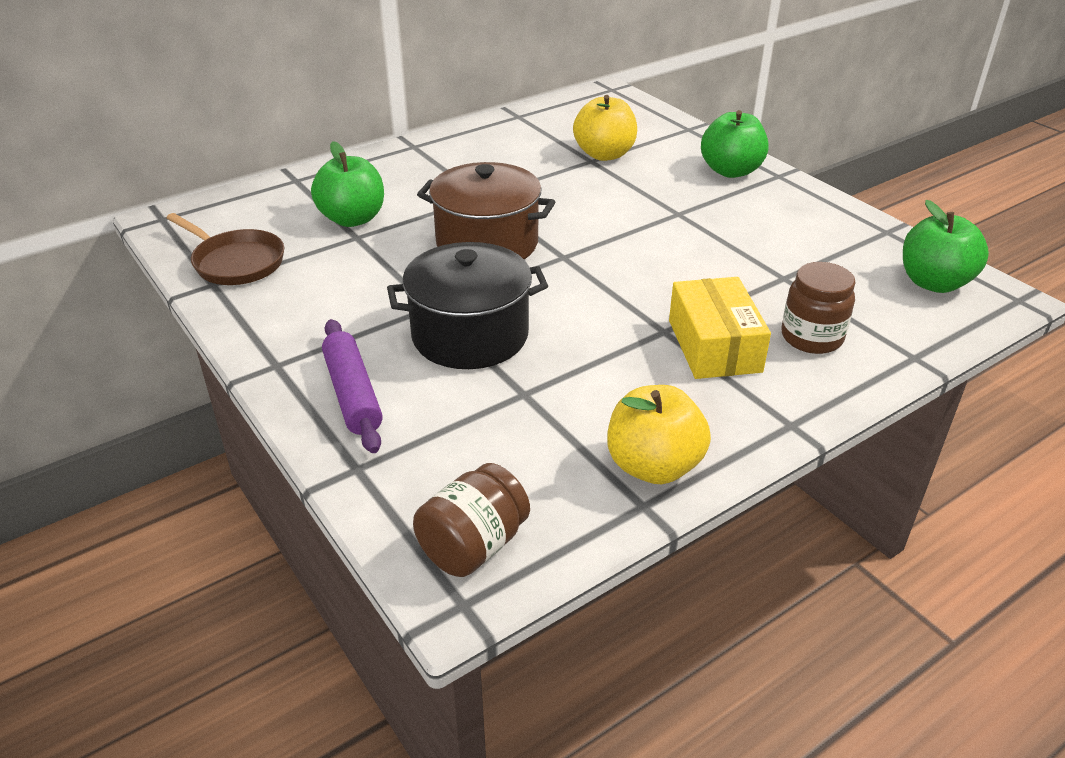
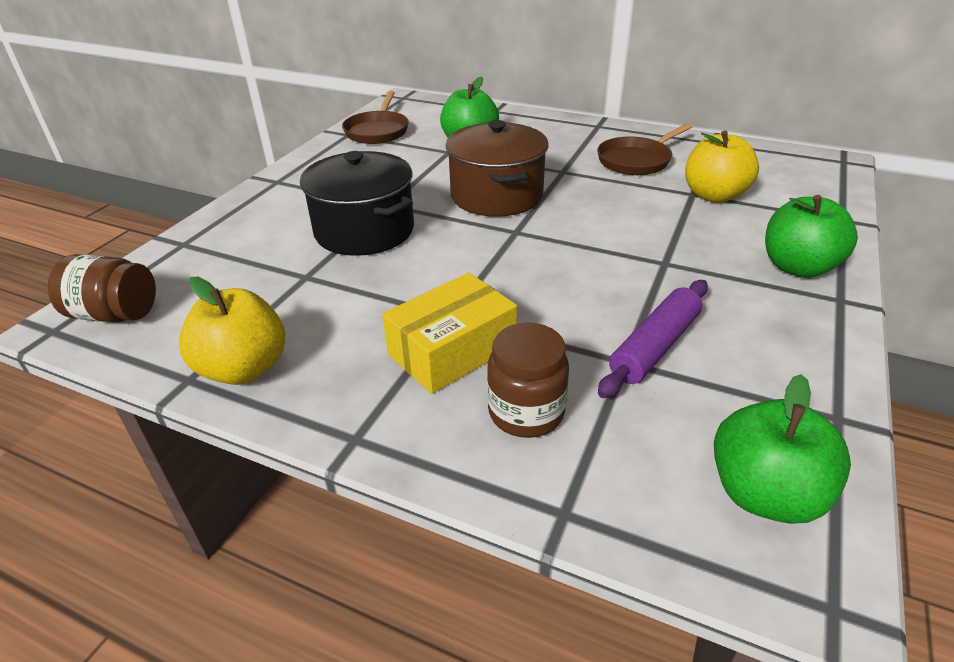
camera: 60 degrees right, 0 degrees up
purple rolling pin [322,319,383,453] -> purple rolling pin moved to [598,280,708,398]
none -> brown pan [597,123,693,175]

